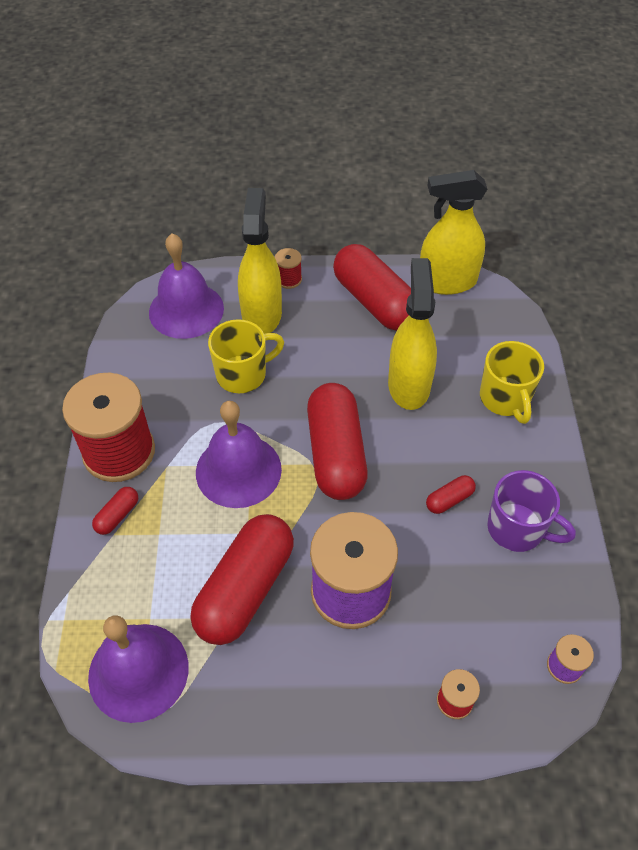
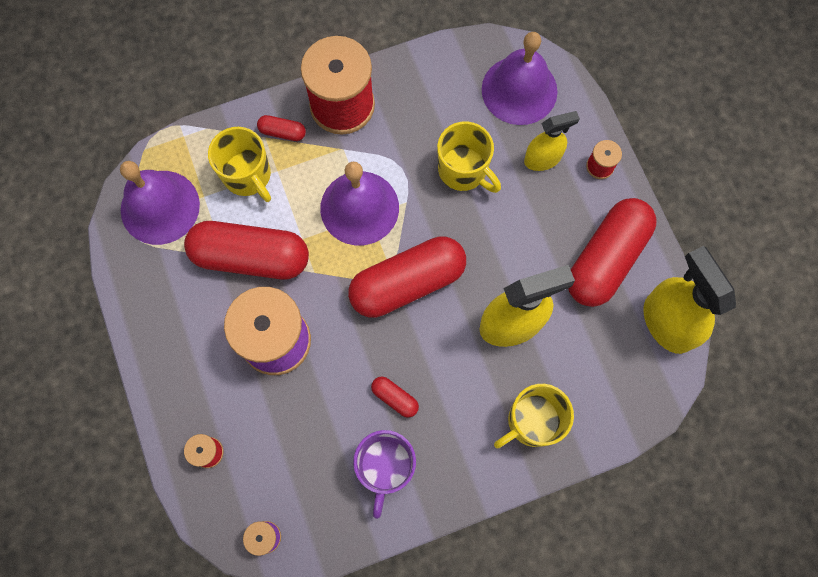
camera: 70 degrees right, 20 degrees up
yellow spray bottle [238,188,282,334] -> yellow spray bottle [524,111,580,171], size x0.61
none -> yellow mug [208,127,271,202]

